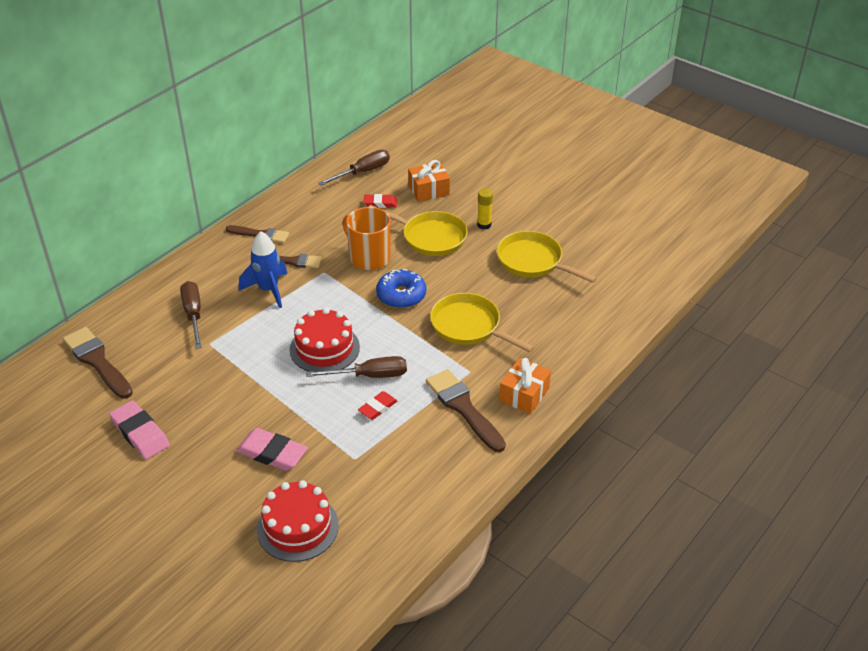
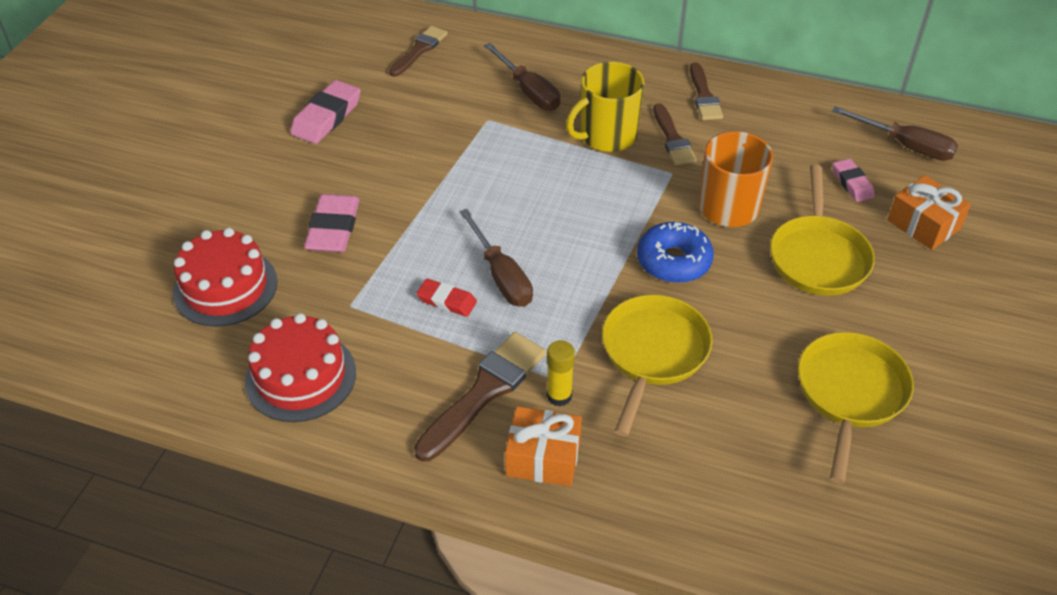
camera: 70 degrees right, 5 degrees up
brown brush [63,327,133,399] -> brown brush [389,26,448,77], size x0.65
brown screwdriver [180,281,202,349] -> brown screwdriver turned 90 degrees clockwise [484,43,560,110]
blue rocket [239,231,287,308] -> yellow mug [566,62,644,152]
red cake [290,308,360,372] -> red cake moved to [245,313,356,422]
red eraser [364,194,398,208] -> pink eraser [833,159,875,202]
yellow glue stick [477,188,493,230] -> yellow glue stick moved to [547,340,575,406]

